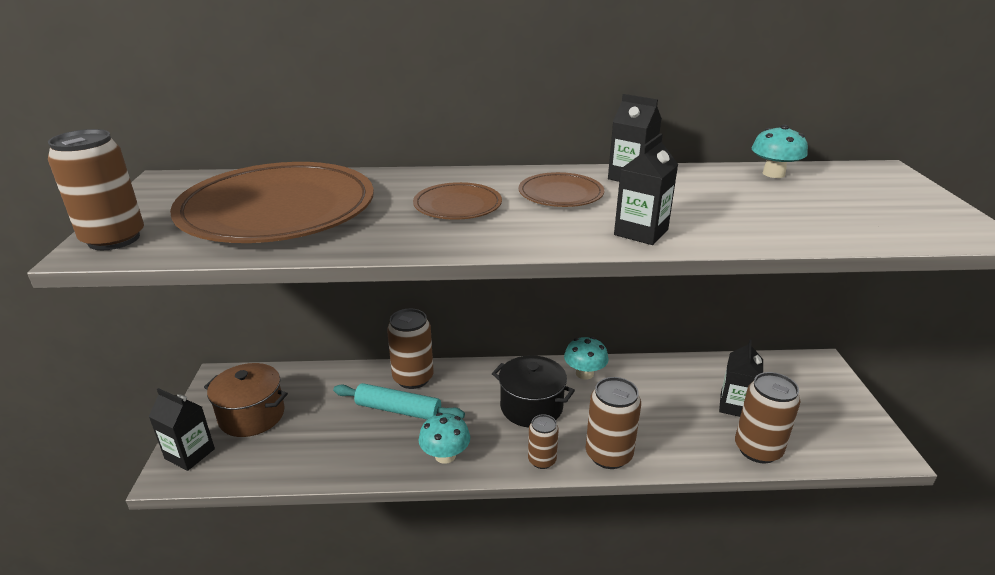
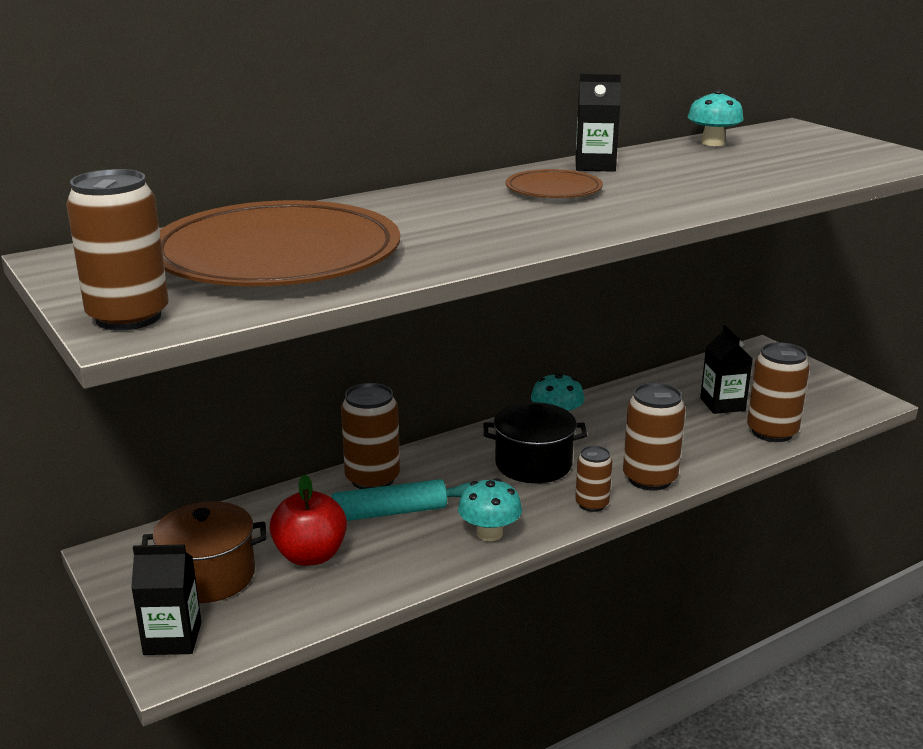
camera: 30 degrees left, 5 degrees down
brown plate [413,182,502,220] -> none
black carton [614,134,678,245] -> none
none -> red apple [270,474,347,566]

